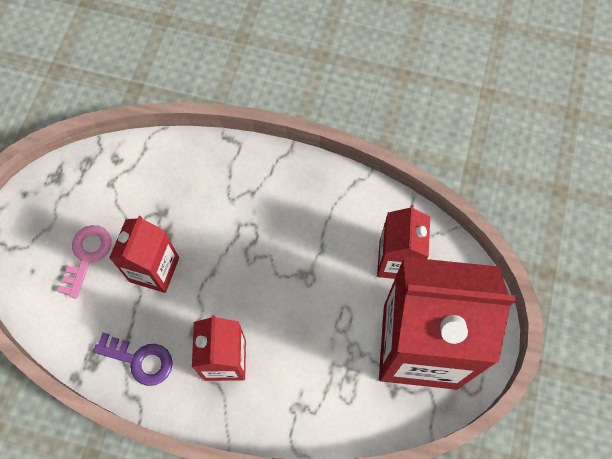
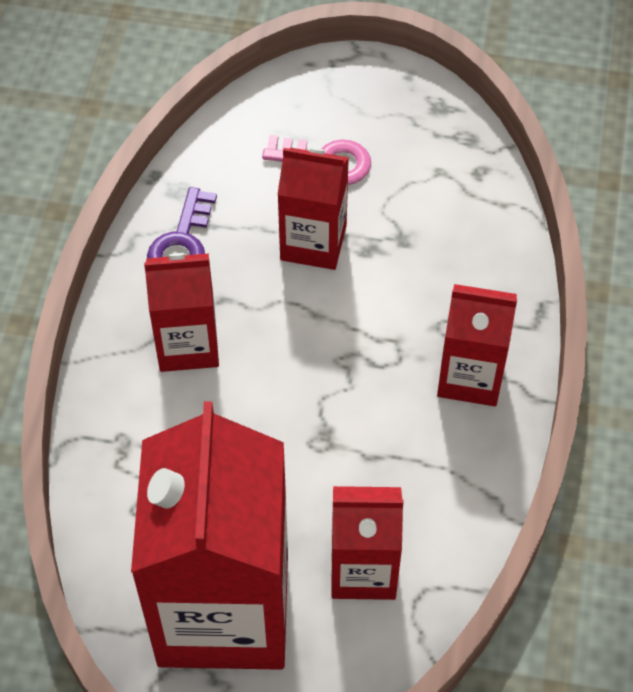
camera: 85 degrees right, 10 degrees down
none -> red carton [437,284,517,406]

